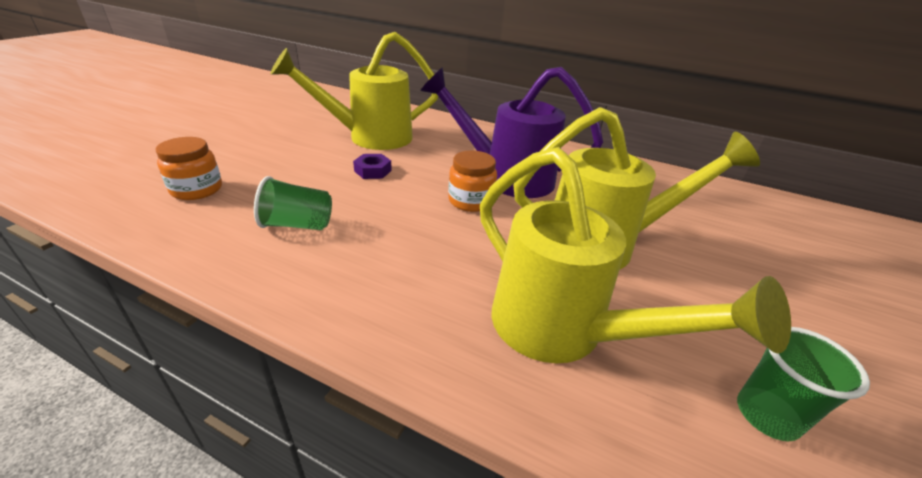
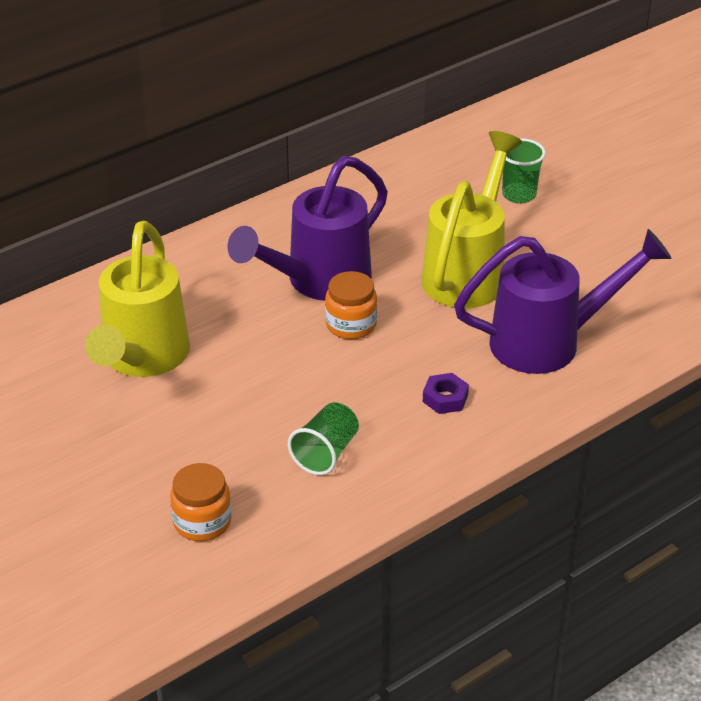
camera: 60 degrees left, 5 degrees up
purple nut [353,154,392,179] -> purple nut moved to [423,373,469,414]
yellow watering can [480,147,791,363] -> purple watering can [454,229,672,374]
green cup [737,327,870,441] -> green cup moved to [502,138,546,204]

